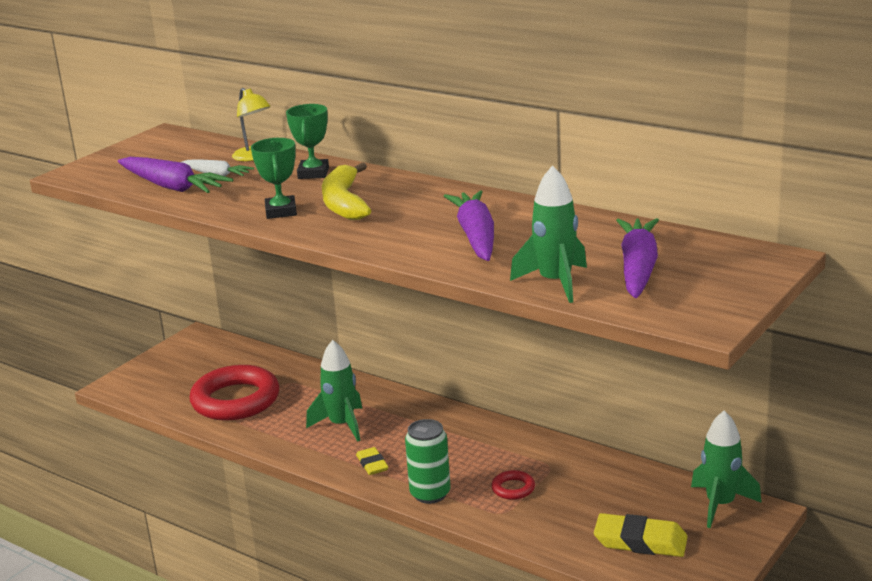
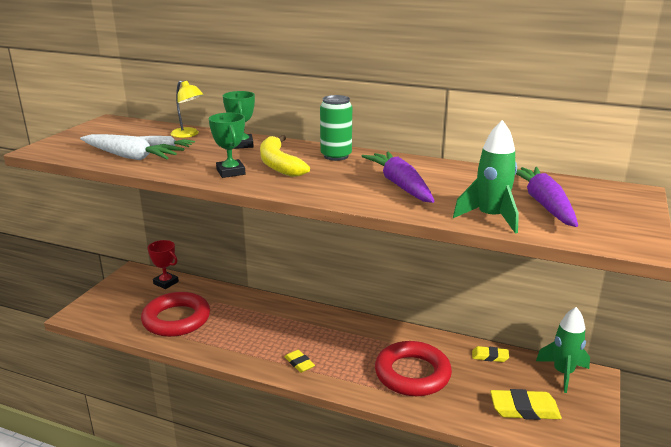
camera: 15 degrees left, 0 degrees up
purple carrot [118,157,233,193] -> white carrot [80,134,184,160]
green rocket [306,340,362,441] -> none
green can [405,419,451,504] -> green can moved to [320,95,352,161]
red ring [491,470,535,500] -> red ring [375,341,452,396], size x2.34
none -> red trophy [148,240,179,289]
none -> yellow eraser [472,346,509,362]

